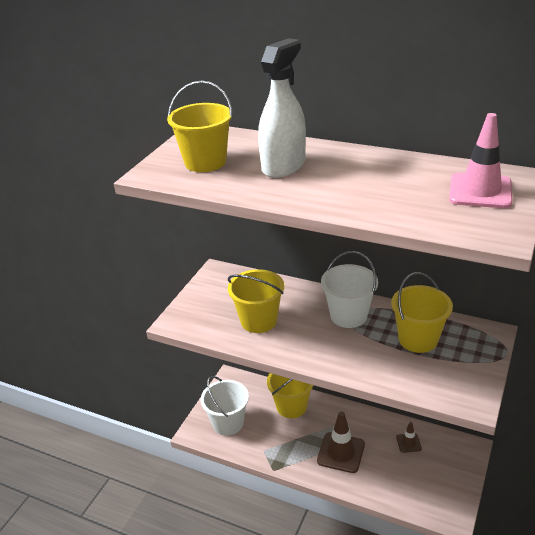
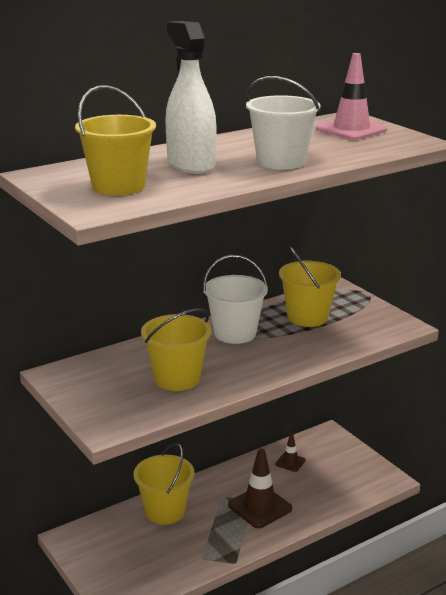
camera: 60 degrees left, 10 degrees down
white bucket [201,376,249,436] -> white bucket moved to [246,76,320,170]

